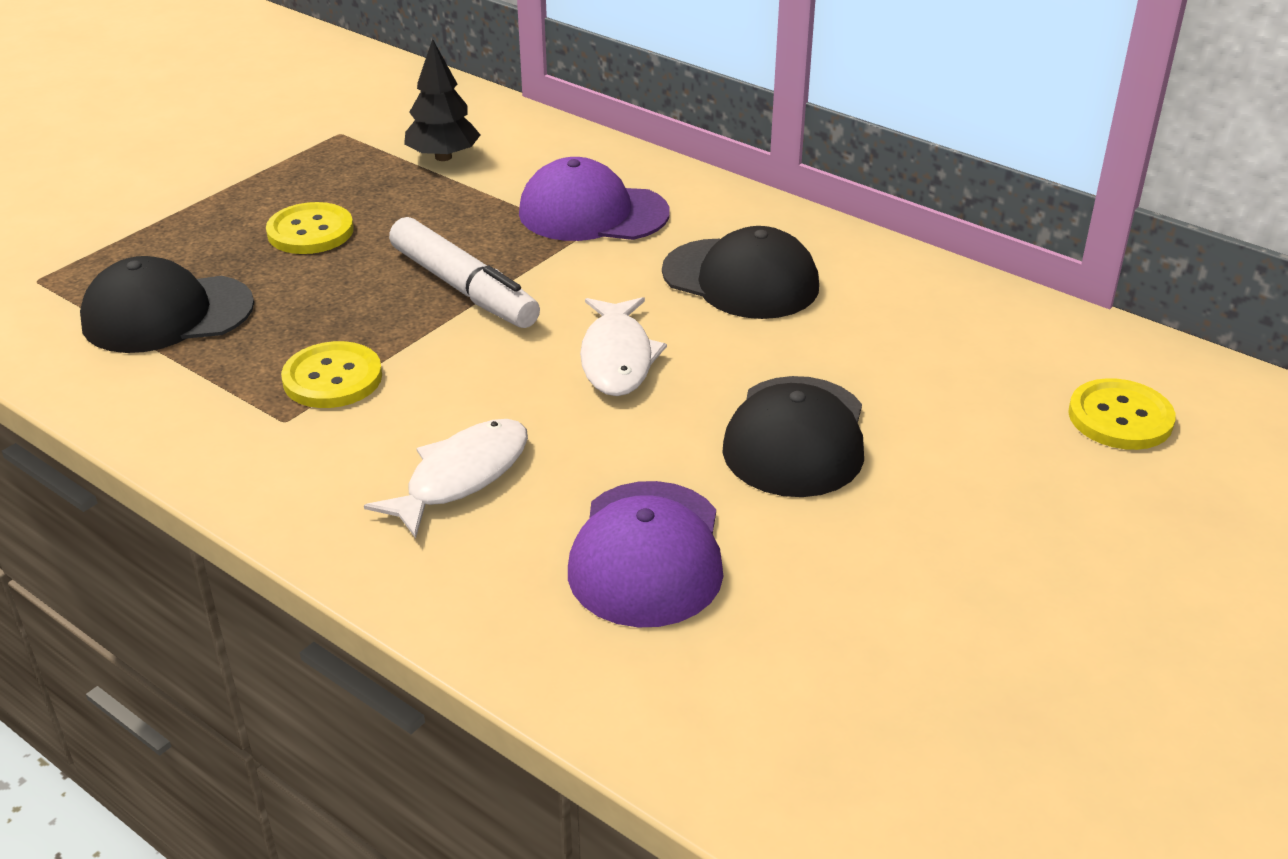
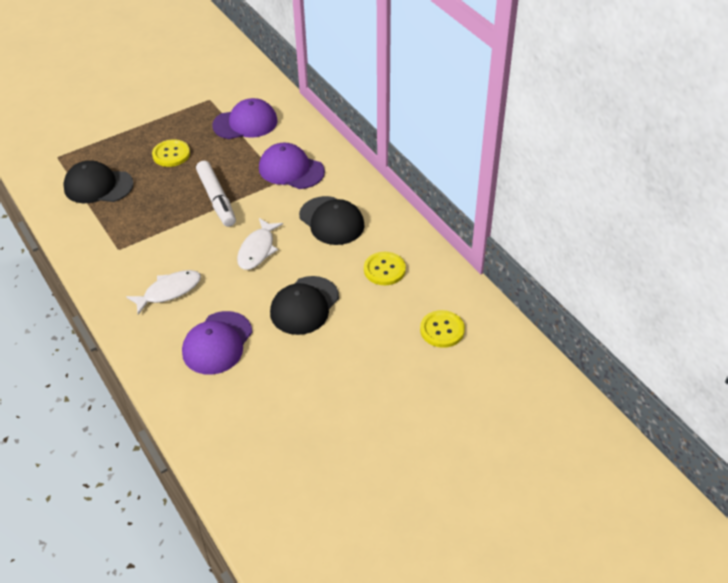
camera: 20 degrees right, 10 degrees up
yellow button [281,341,382,408] -> yellow button moved to [364,252,406,285]
black tree [404,39,480,161] -> purple cap [212,98,278,139]

